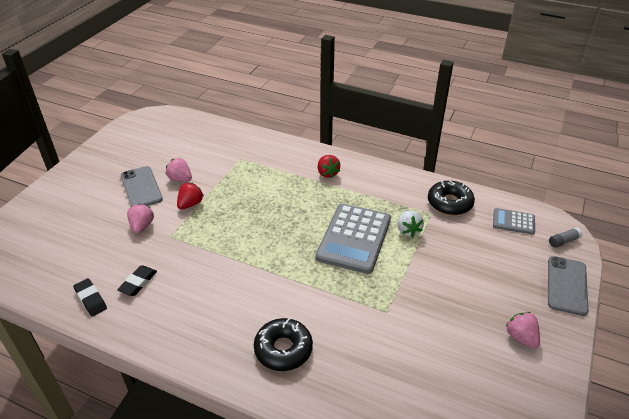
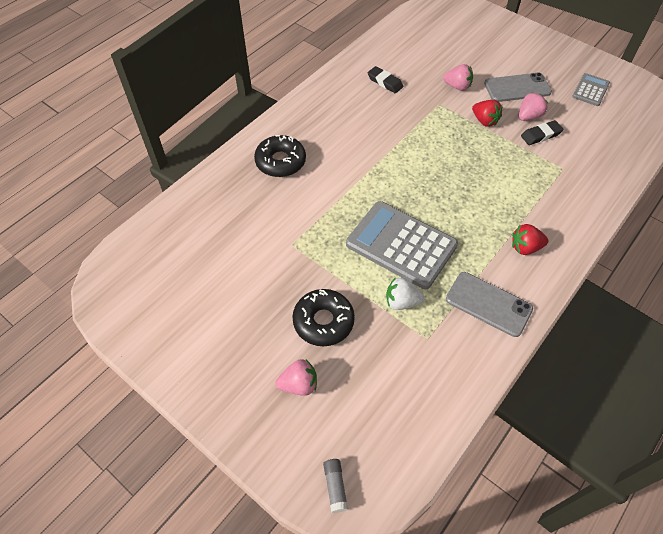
camera: 105 degrees right, 15 degrees up
black eraser [73,278,107,316] -> black eraser moved to [521,120,564,145]
black donut [428,180,475,215] -> black donut moved to [293,289,355,346]
grey calculator [493,208,535,235] -> grey calculator moved to [572,73,610,106]
pink strawberry [505,312,540,349] -> pink strawberry moved to [276,359,317,396]
grey phone [548,256,589,316] -> grey phone moved to [446,272,533,337]

